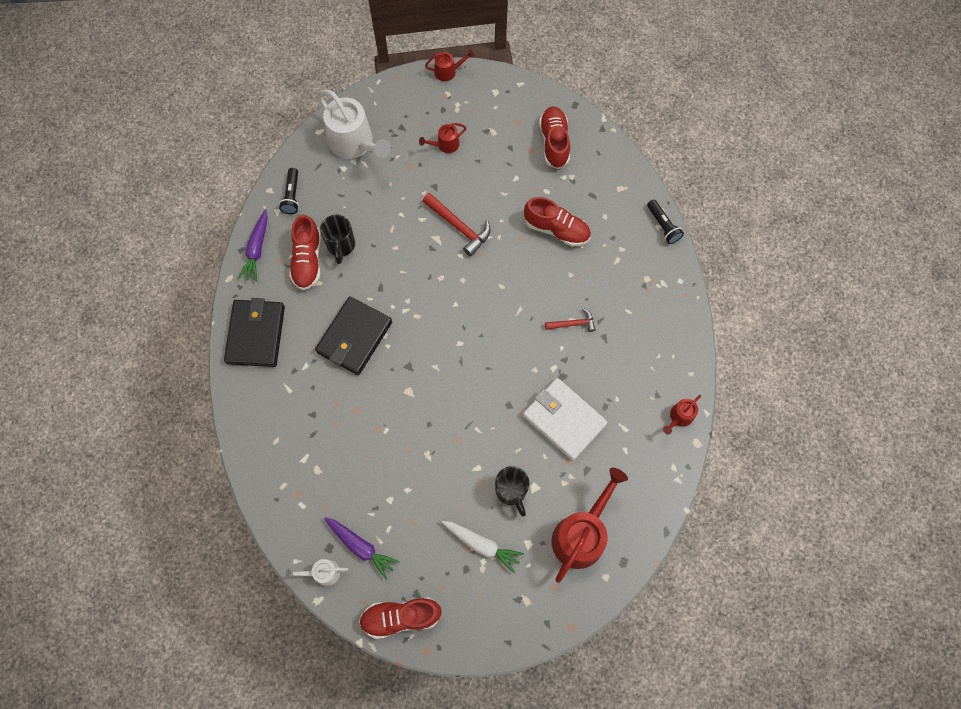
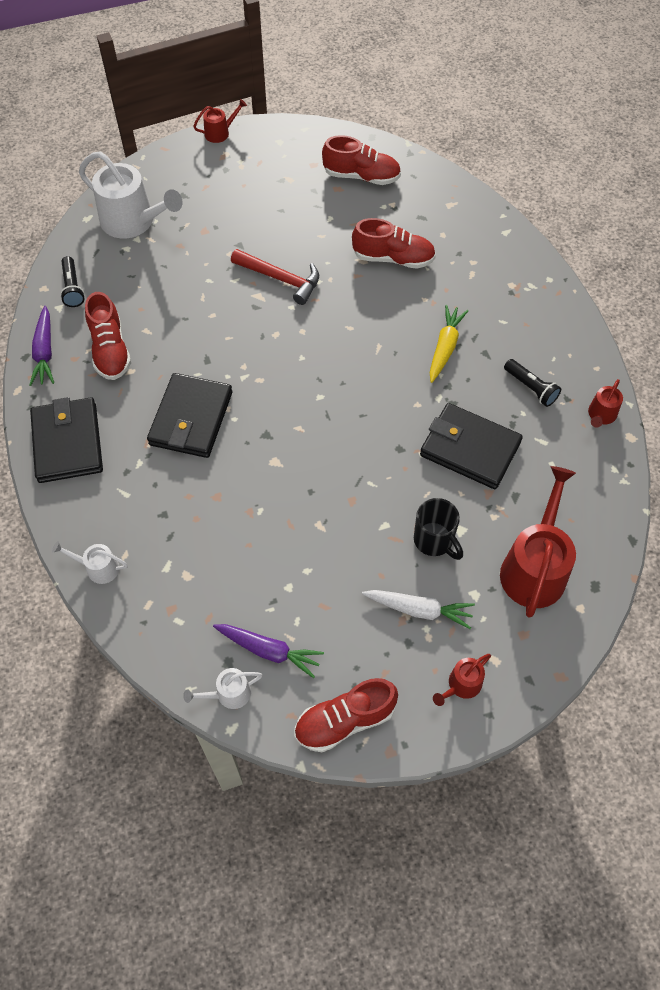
camera: 15 degrees left, 10 degrees down
black mug [320,215,355,264] -> none
red watering can [419,123,466,153] -> red watering can moved to [433,654,491,706]
white wallet [523,378,608,461] -> black wallet [420,403,523,489]
red shoe [539,106,570,169] -> red shoe turned 120 degrees clockwise [322,135,401,185]
red hammer [545,308,596,332] -> yellow carrot [429,305,468,383]
black flashlight [647,200,684,244] -> black flashlight moved to [504,359,561,407]
none -> white watering can [52,541,128,584]

